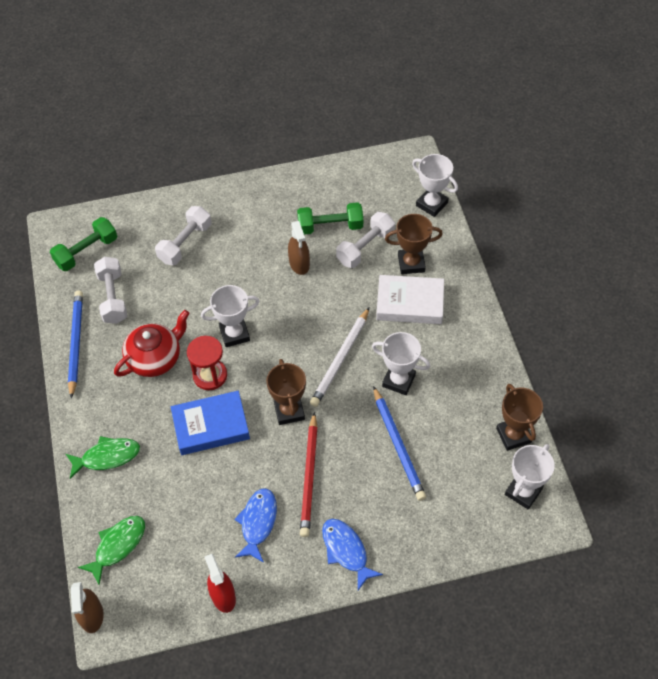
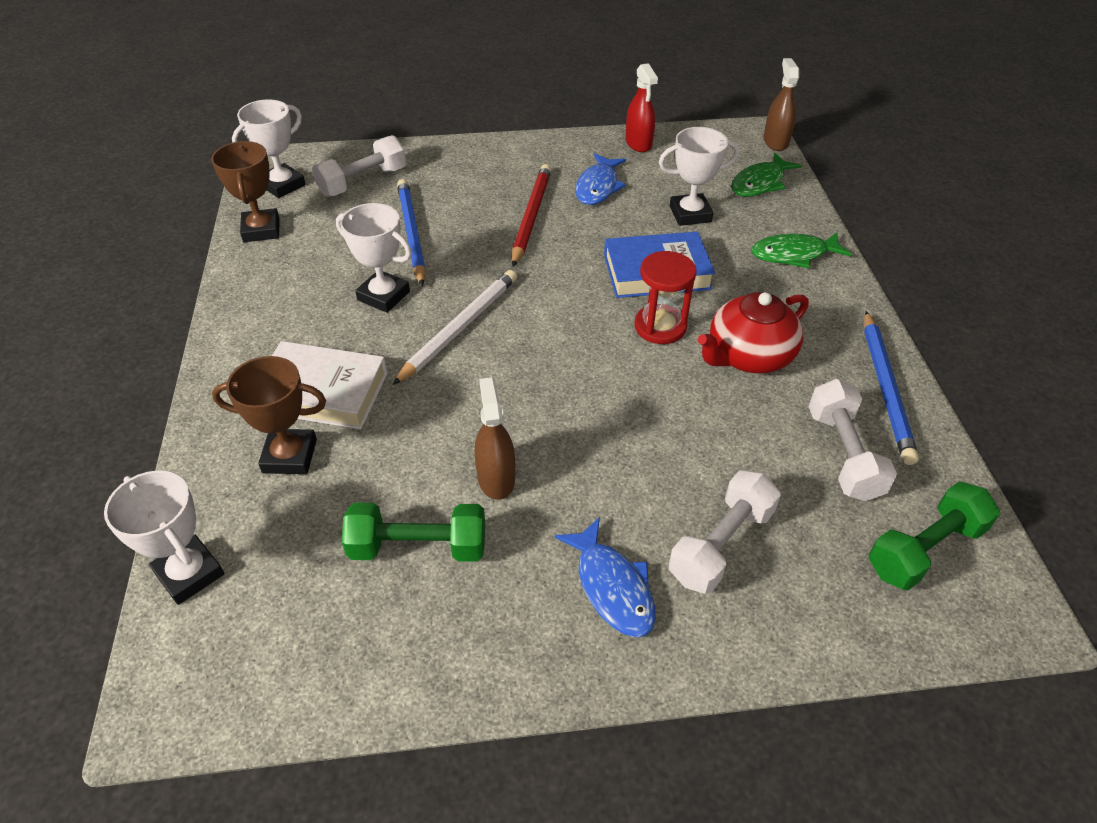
camera: 175 degrees left, 10 degrees down
white trophy [201,285,260,347] -> white trophy moved to [659,127,739,226]
brown trophy [266,359,306,425] -> none
blue fish [322,519,383,590] -> blue fish moved to [554,517,656,638]
white dumbbell [336,212,395,268] -> white dumbbell moved to [312,135,406,197]

